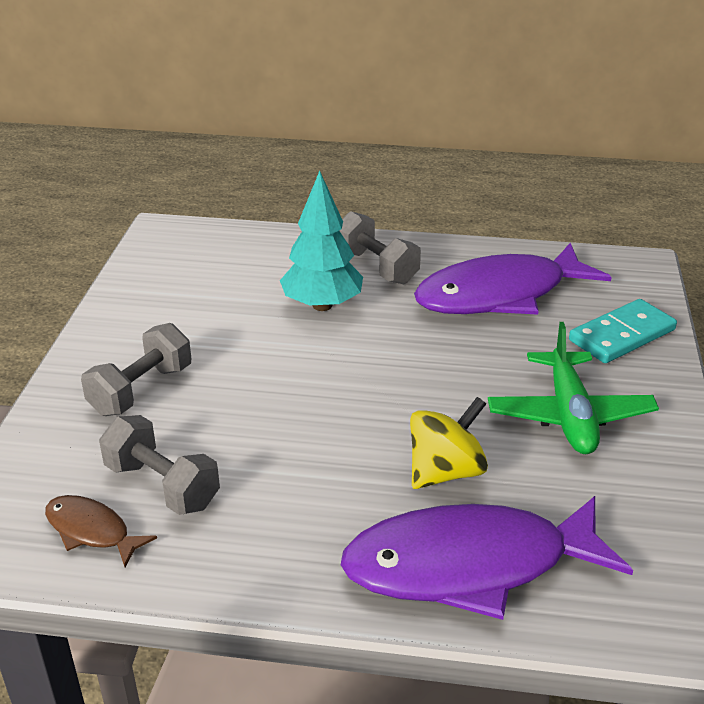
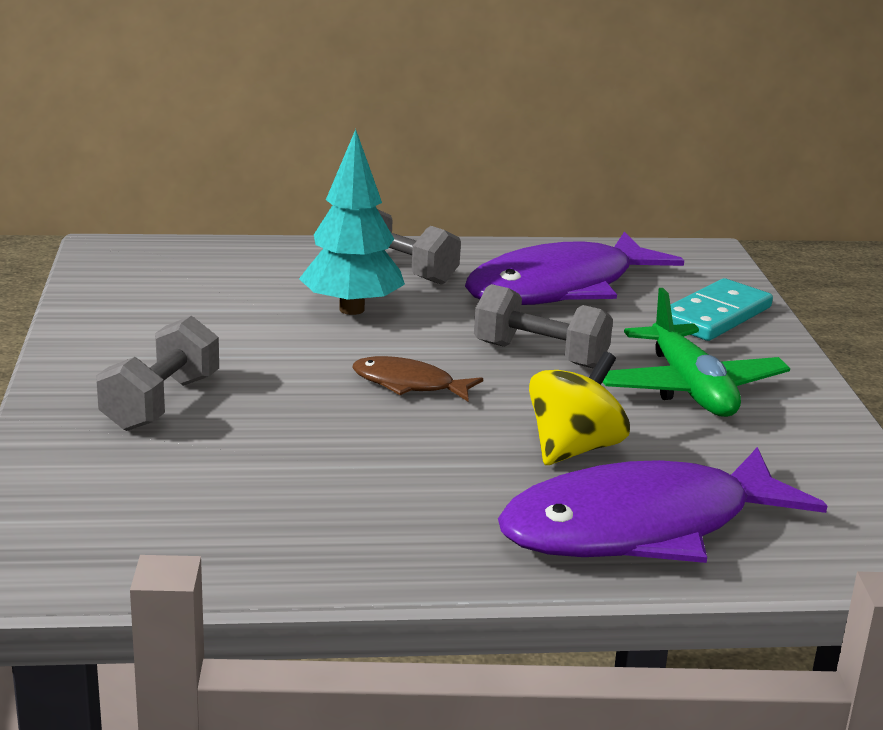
camera: 15 degrees left, 10 degrees down
brown fish [45,495,157,567] -> brown fish moved to [352,356,483,401]
grey dumbbell [99,415,220,515] -> grey dumbbell moved to [474,284,613,369]

